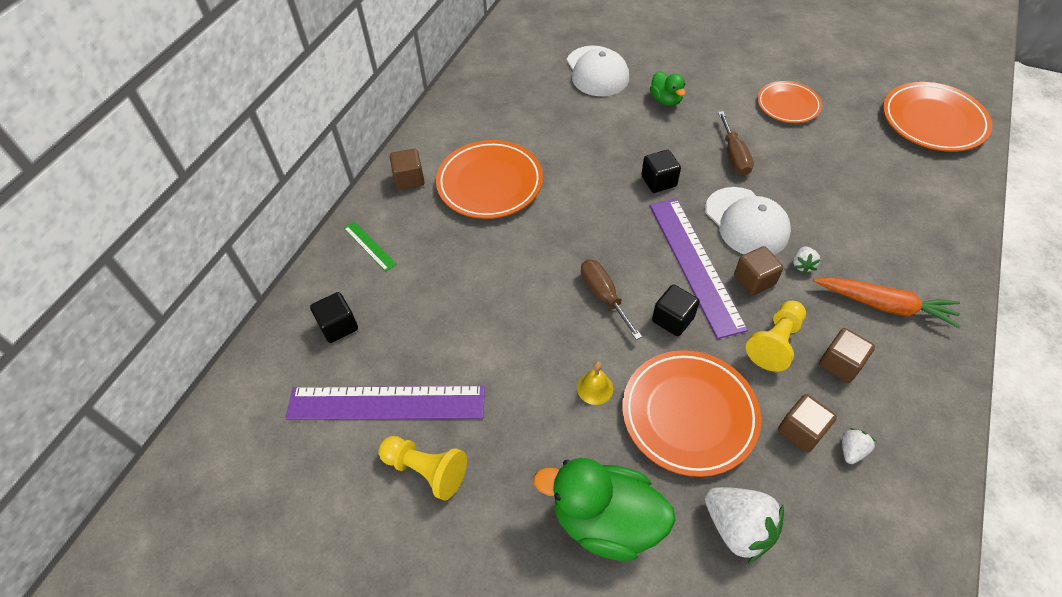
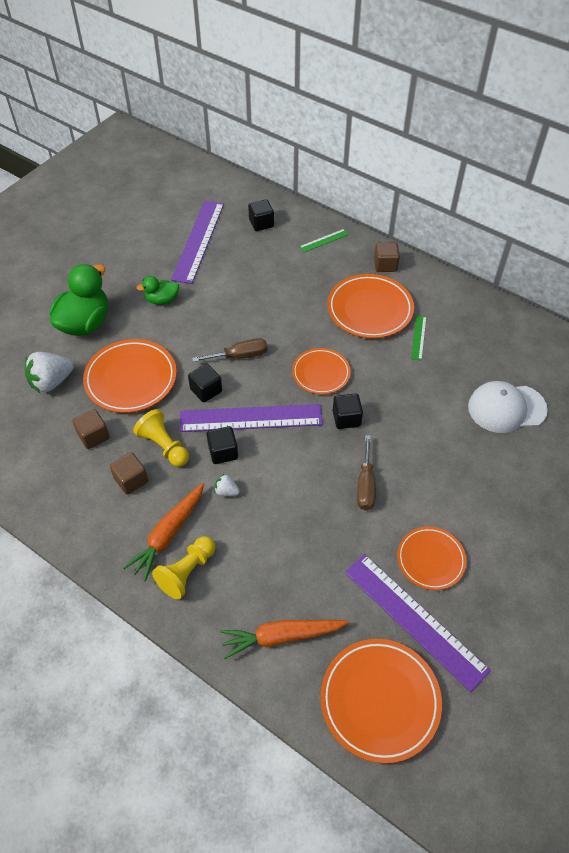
camera: 100 degrees right, 0 degrees up
yellow pawn [378,436,467,501] -> yellow pawn moved to [152,536,215,599]
yellow bell [577,361,613,405] -> none
green duck [650,71,686,106] -> green duck moved to [136,276,179,305]
white cap [705,187,791,255] -> none
brown screwdriver [718,111,754,176] -> brown screwdriver turned 90 degrees counterclockwise [357,435,376,510]
brown cube [734,246,784,295] -> black cube [206,426,238,464]
white strawberry [842,428,876,464] -> none
none -> orange carrot [220,620,349,659]
none -> orange plate [292,348,351,394]
none -> purple ruler [345,554,491,692]
none -> green ruler [411,315,427,360]

